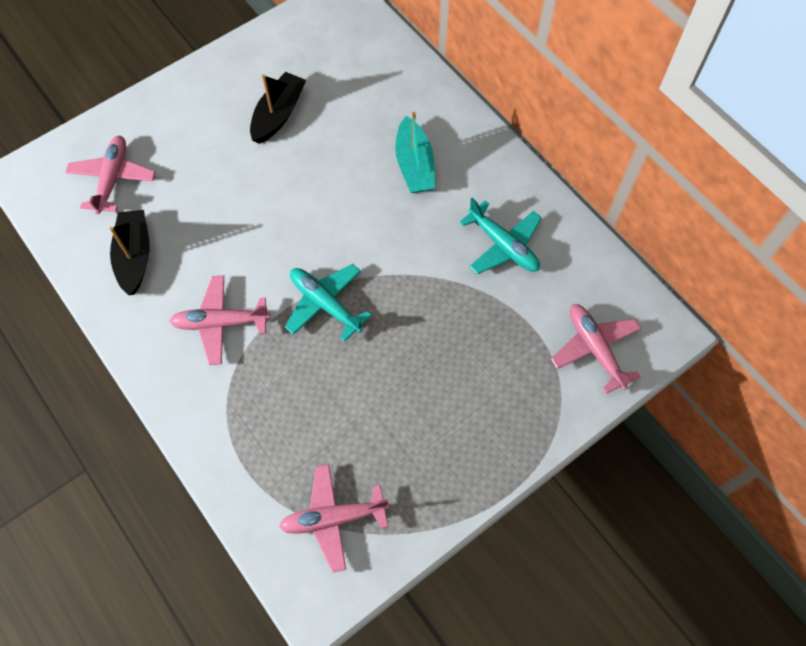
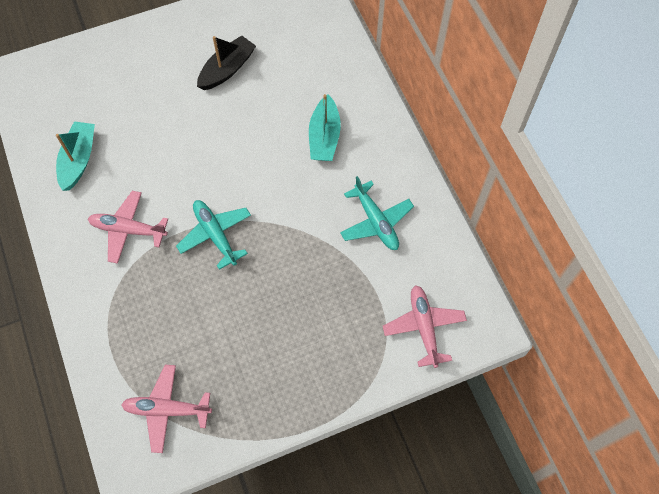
camera: 15 degrees right, 0 degrees up
pink plane [65,136,156,215] -> none
black boat [109,210,150,295] -> turquoise boat [56,121,95,191]

